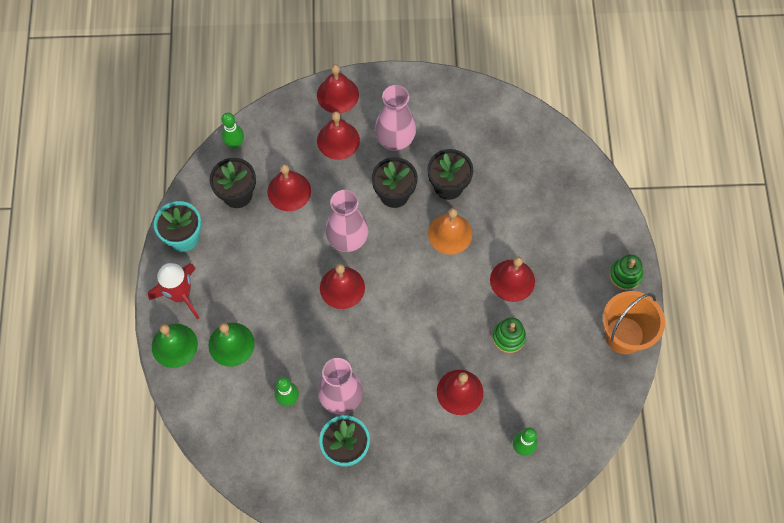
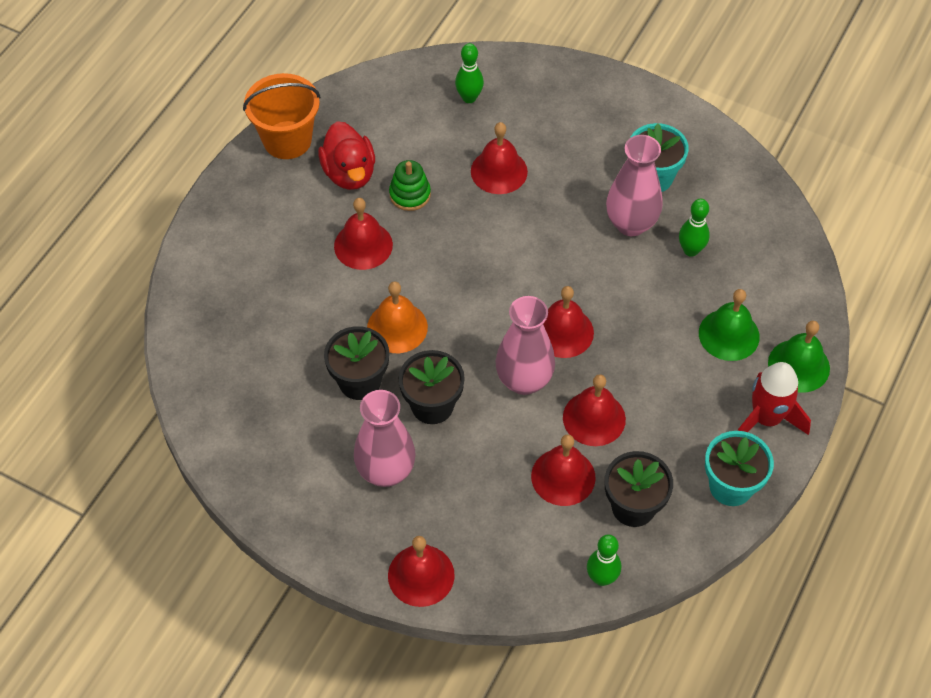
camera: 150 degrees left, 10 degrees down
red bell [317,111,360,160] -> red bell moved to [563,375,626,446]
green stacking toy [609,255,643,290] -> none
none -> red duck [318,121,375,190]

